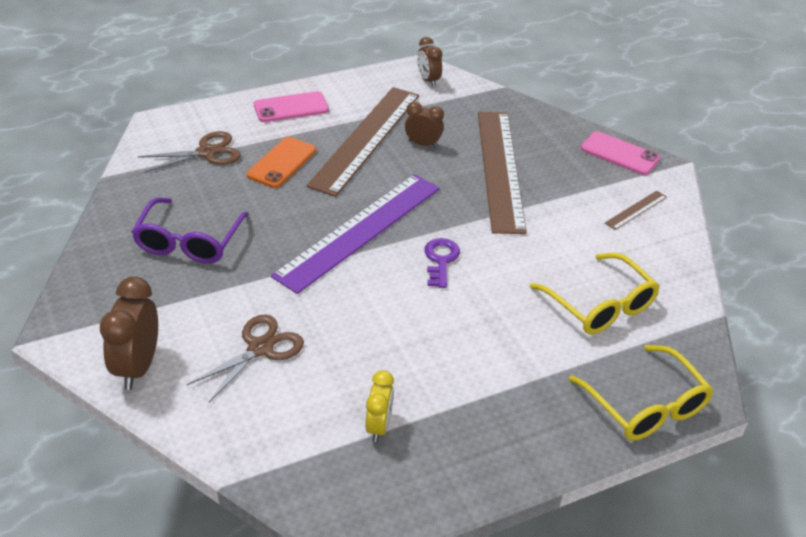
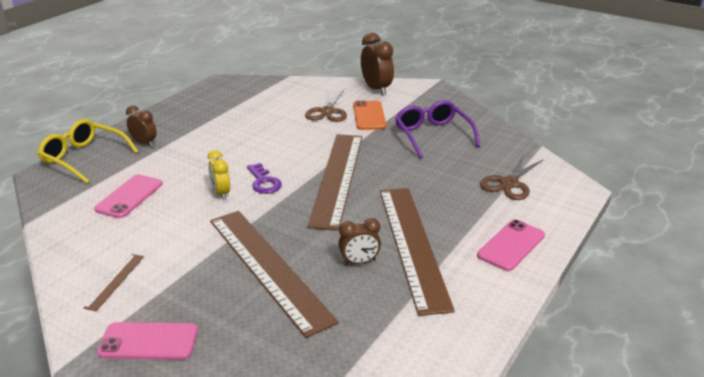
camera: 150 degrees right, 10 degrees down
orange phone [247,137,316,188] -> orange phone moved to [353,100,386,130]
purple ruler [271,174,440,294] -> brown ruler [307,134,362,231]
yellow clock [365,370,394,442] -> yellow clock moved to [207,150,230,200]
brown clock [417,37,443,87] -> brown clock moved to [126,105,157,147]
yellow glasses [529,253,660,334] -> pink phone [94,174,163,218]

